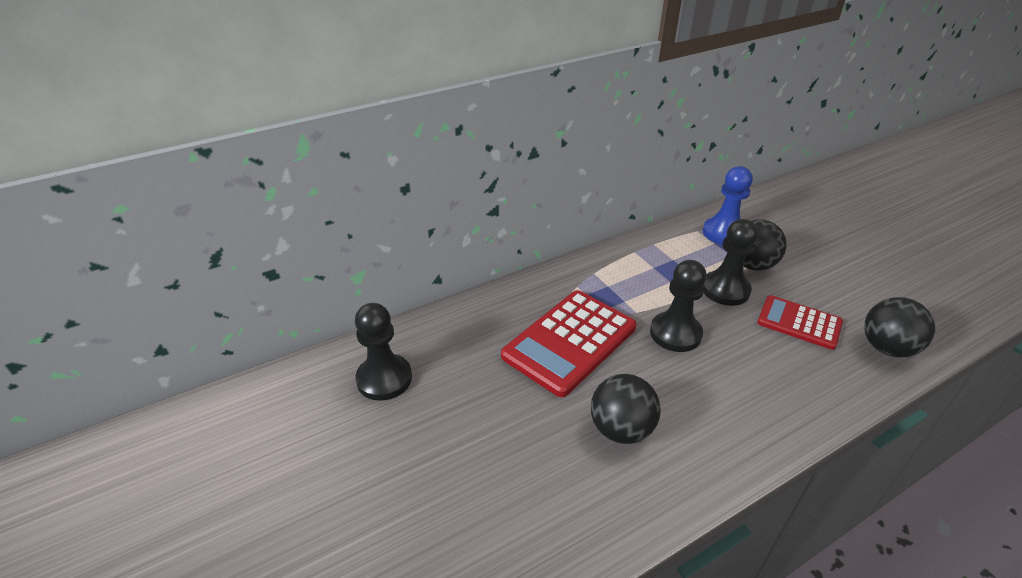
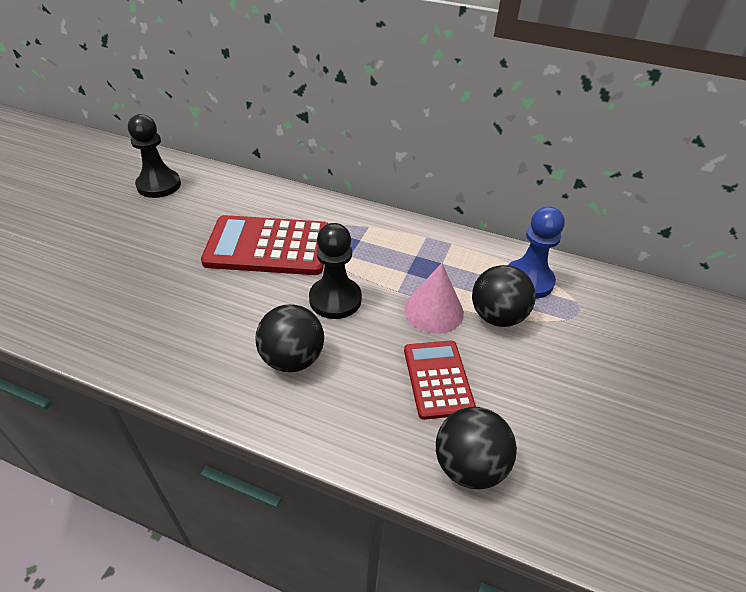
camera: 50 degrees right, 5 degrees up
black ball [591,374,661,444] -> black ball moved to [256,304,324,372]
black pawn [704,219,758,306] -> pink cone [404,263,464,334]

